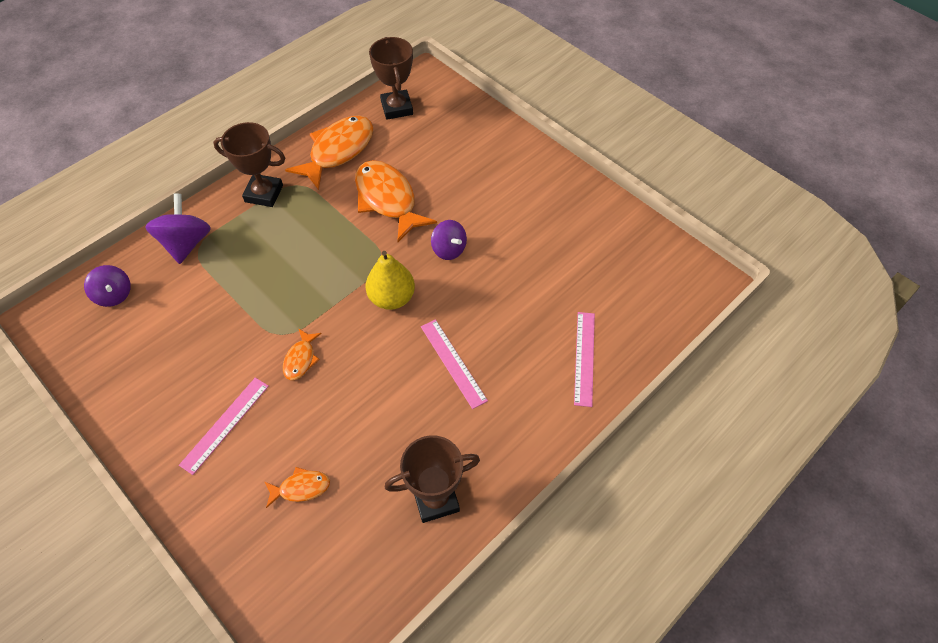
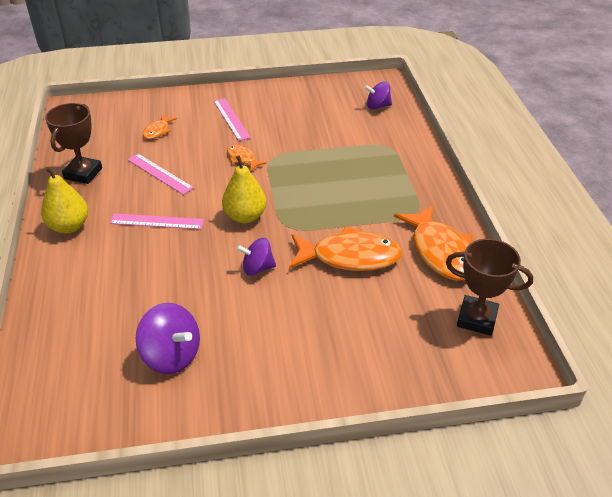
camera: 125 degrees right, 15 degrees down
purple spinning top [145,194,211,264] -> purple spinning top moved to [136,303,200,374]
brown trophy [213,122,285,207] -> none
pink ruler [574,312,595,407] -> pink ruler moved to [127,154,194,195]
none -> yellow pear [41,166,88,233]

